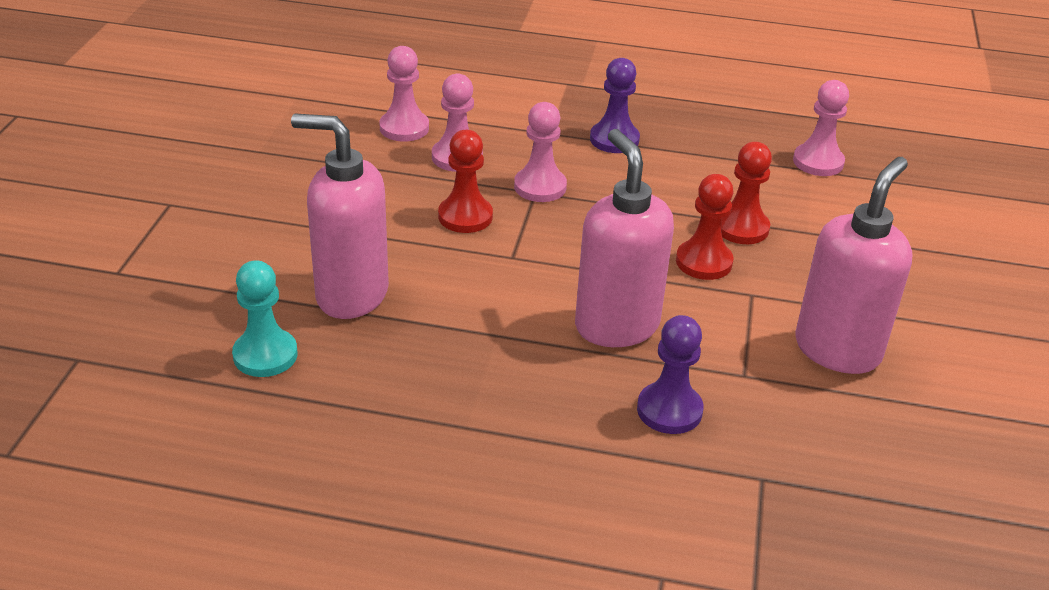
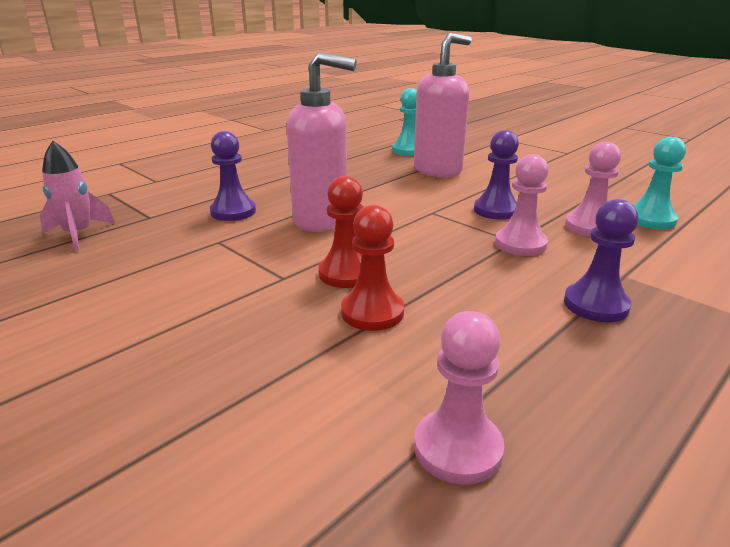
camera: 125 degrees right, 10 degrees down
pink pawn [380,46,429,142] -> turquoise pawn [634,137,686,229]
red pawn [438,130,493,233] -> purple pawn [474,130,519,220]
pink soap dispenser [796,157,912,374] -> none
none -> pink rocket [40,141,115,251]

